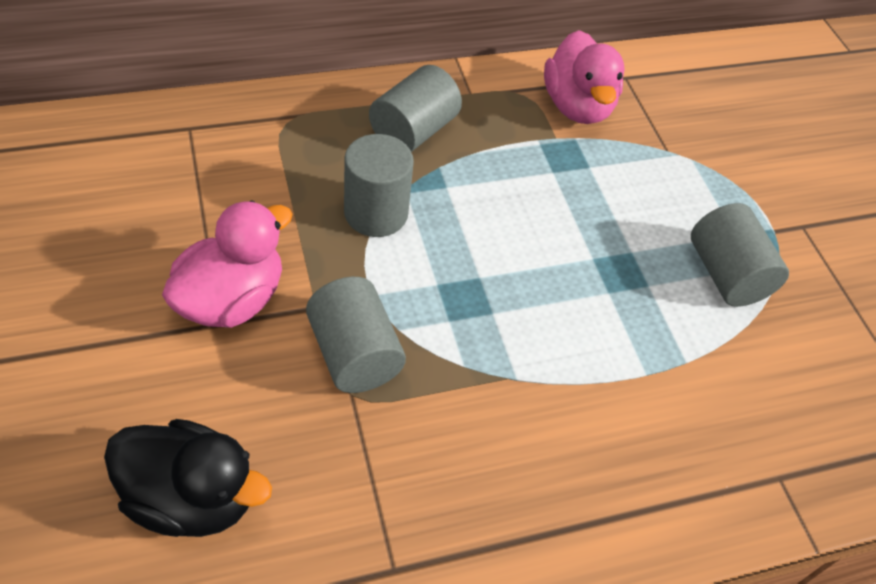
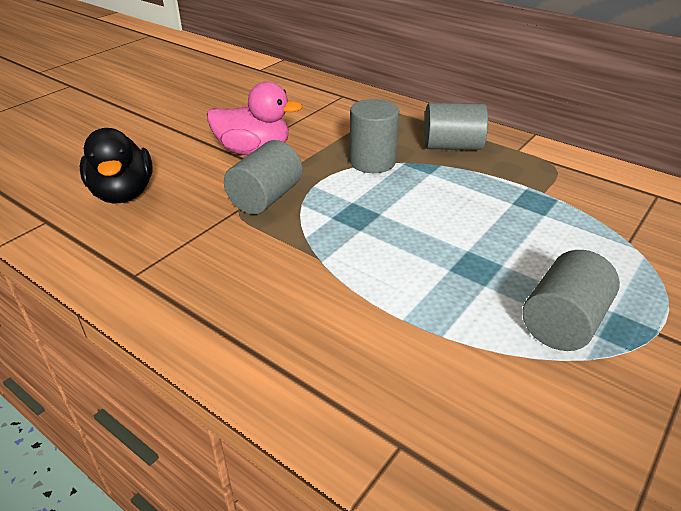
camera: 60 degrees right, 15 degrees down
pink duck [544,30,624,124] -> none

